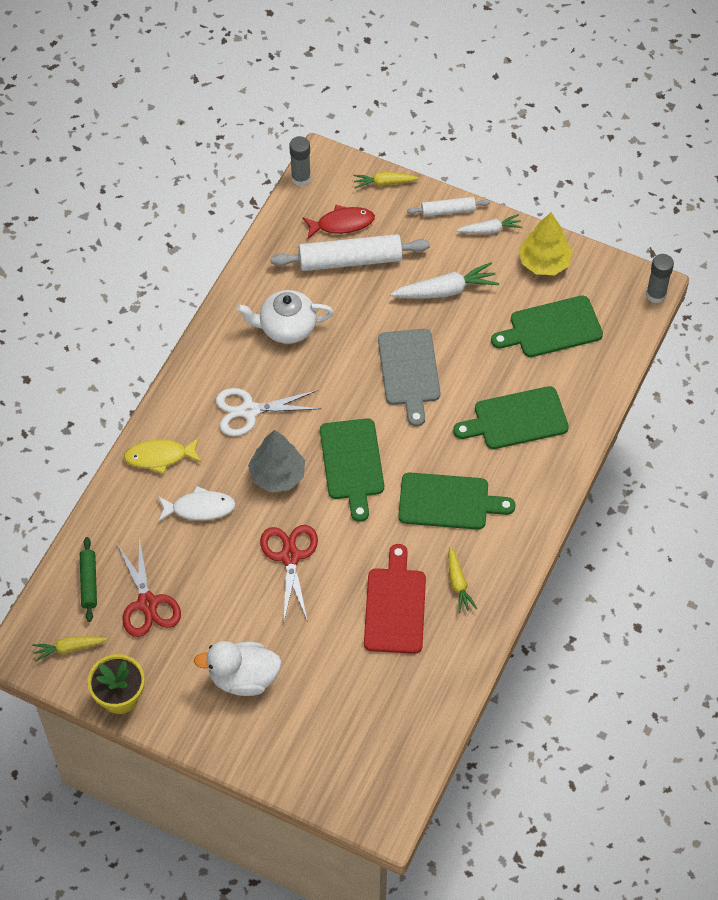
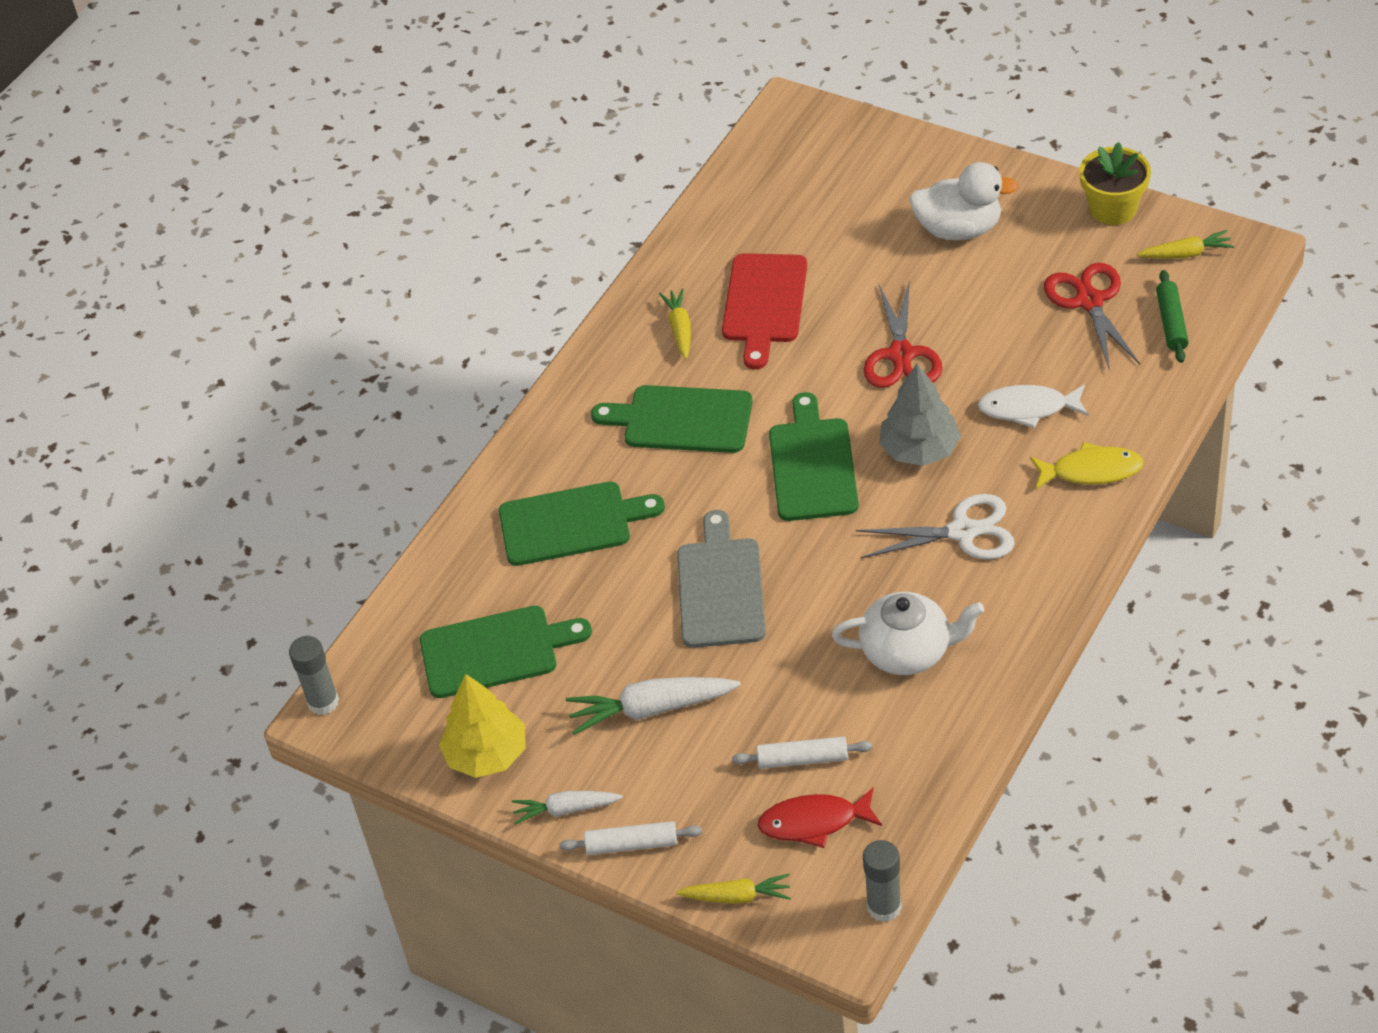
camera: 170 degrees left, 10 degrees down
white rolling pin [271,234,430,271] -> white rolling pin [732,736,873,769], size x0.53

